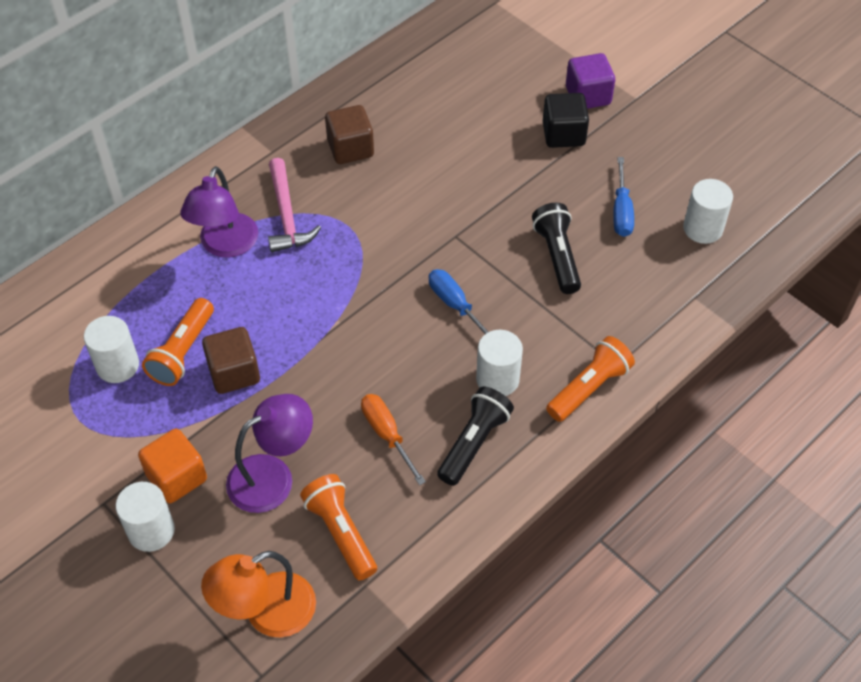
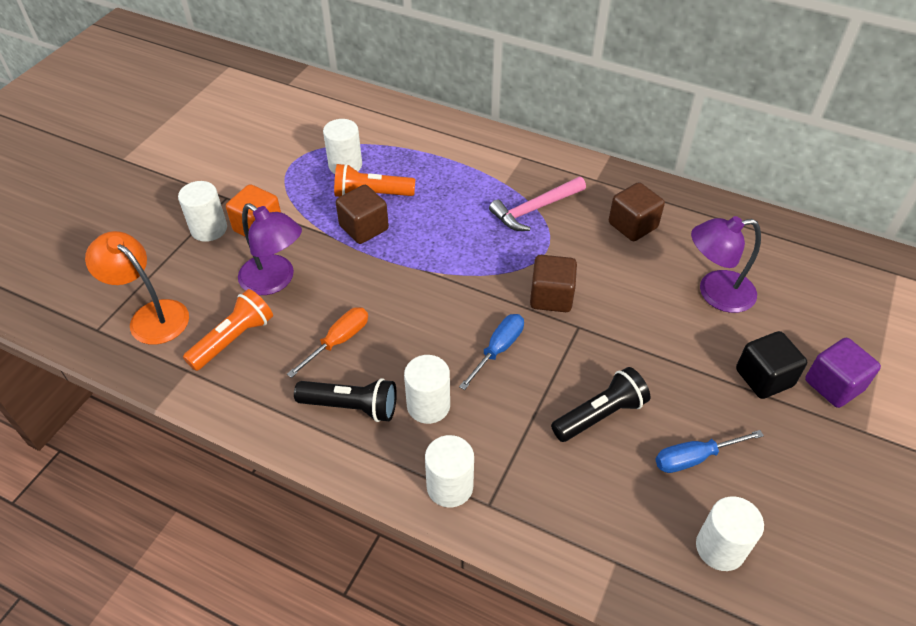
camera: 70 degrees right, 5 degrees down
purple lamp [180,166,258,258] -> purple lamp moved to [691,216,761,313]
orange flashlight [546,336,635,422] -> white cylinder [425,435,474,508]
none -> brown cube [530,255,577,312]

